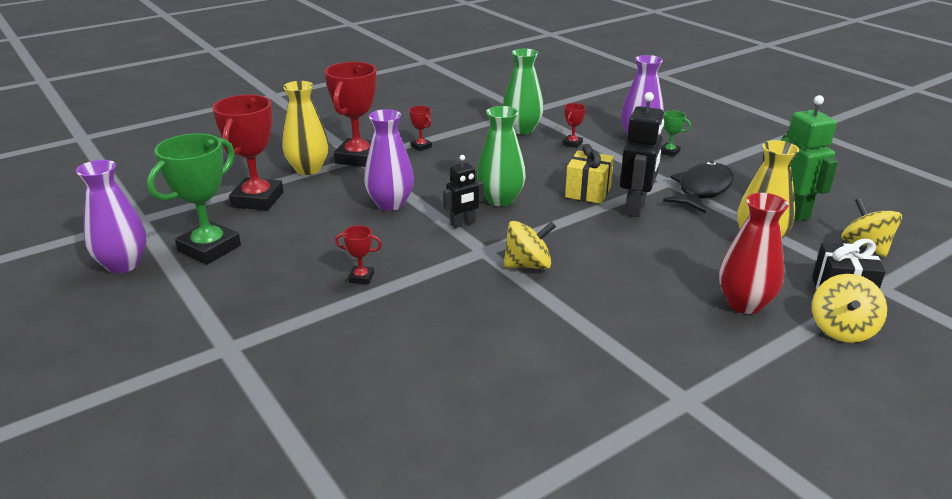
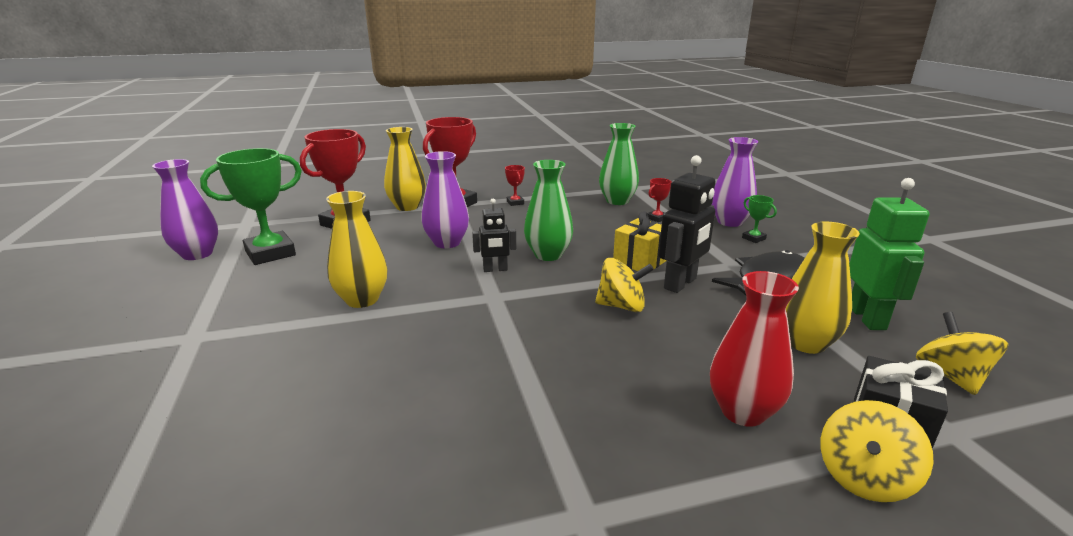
camera: 20 degrees right, 5 degrees down
red trophy [335,225,382,284] -> yellow vase [326,191,388,308]
yellow spinning top [503,221,556,269] -> yellow spinning top moved to [595,258,654,312]

